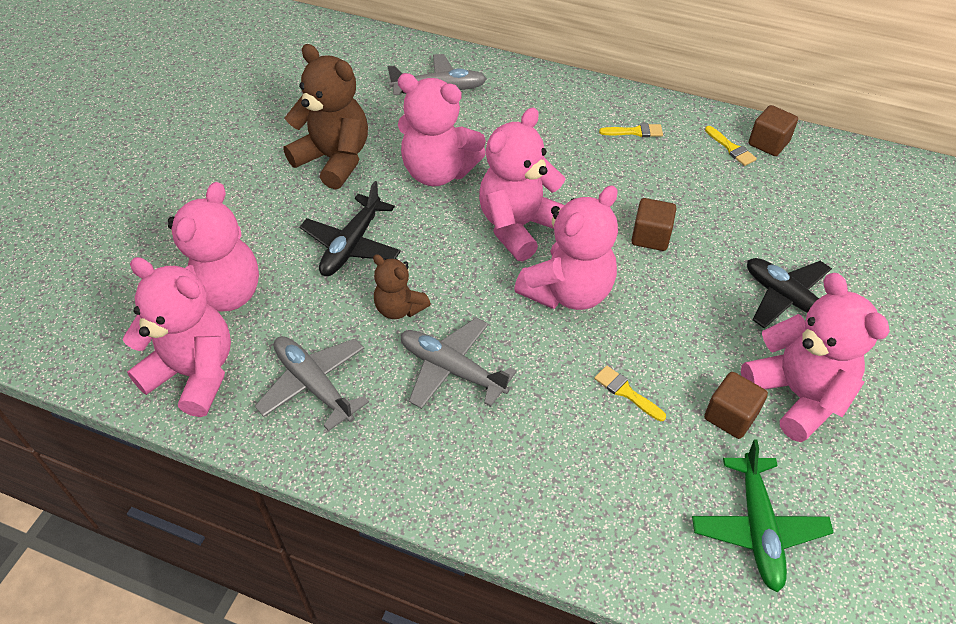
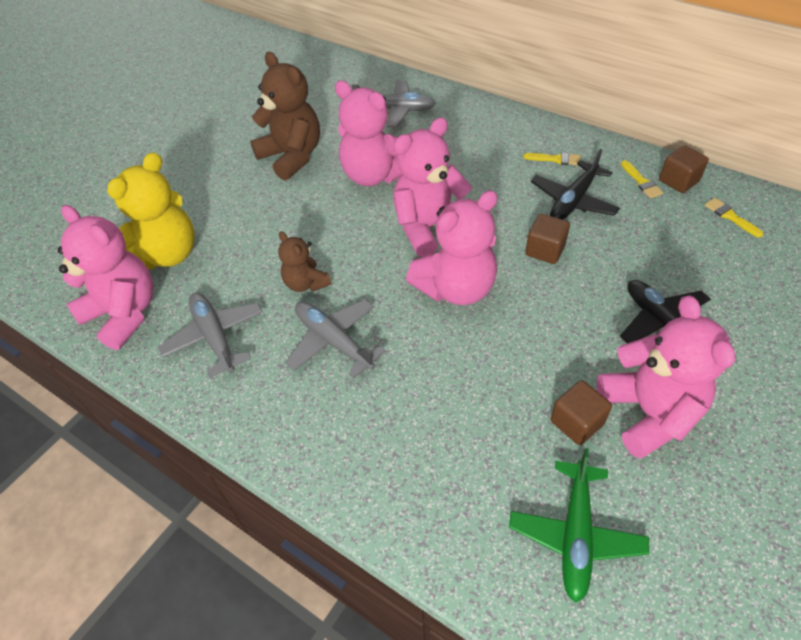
camera: 15 degrees right, 0 degrees up
pink teddy bear [168,182,259,312] -> yellow teddy bear [107,152,195,270]
black plane [300,181,401,276] -> black plane moved to [531,149,620,220]
yellow brush [594,366,666,421] -> yellow brush moved to [705,198,763,237]

